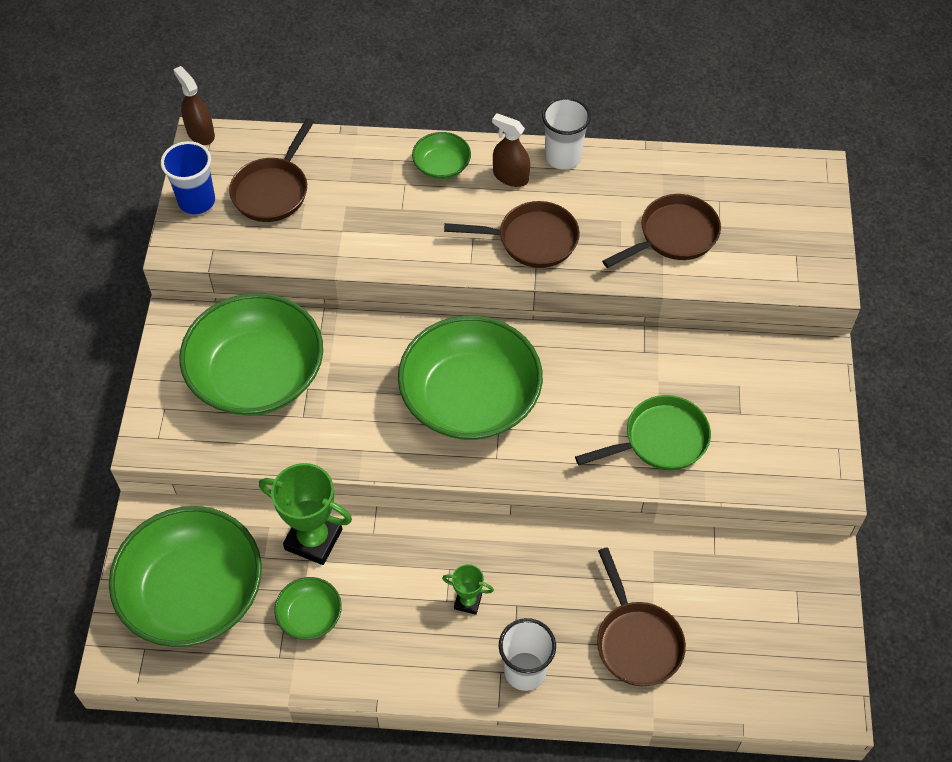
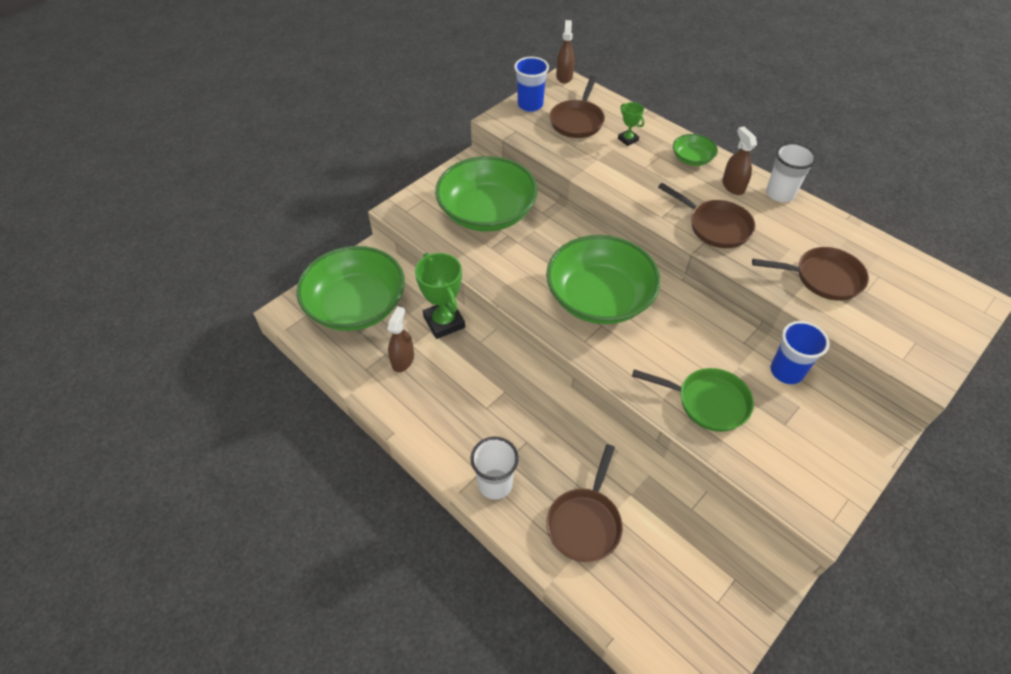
camera: 40 degrees right, 5 degrees down
brown pan [229,118,315,222] -> brown pan turned 45 degrees counterclockwise [550,76,605,138]
green bowl [274,577,342,640] -> brown spray bottle [387,306,414,372]
green trophy [442,564,494,615] -> green trophy moved to [618,102,644,146]
none -> blue cup [770,321,829,384]

